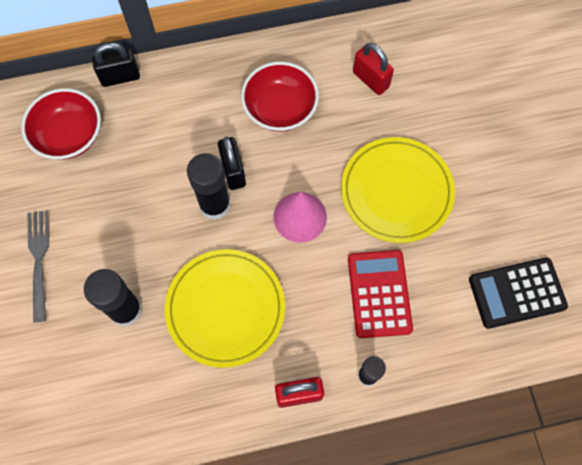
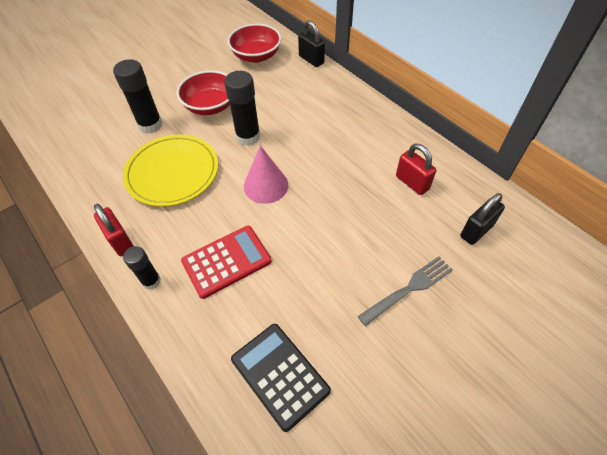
camera: 65 degrees right, 15 degrees down
grey fork [27,210,49,323] -> grey fork moved to [358,256,453,326]
black padlock [218,136,246,190] -> black padlock moved to [460,193,505,245]
red bowl [241,62,319,132] -> red bowl moved to [176,70,230,115]
yellow plate [341,137,455,243] -> none
red padlock [353,43,394,95] -> red padlock turned 60 degrees counterclockwise [396,144,436,195]

